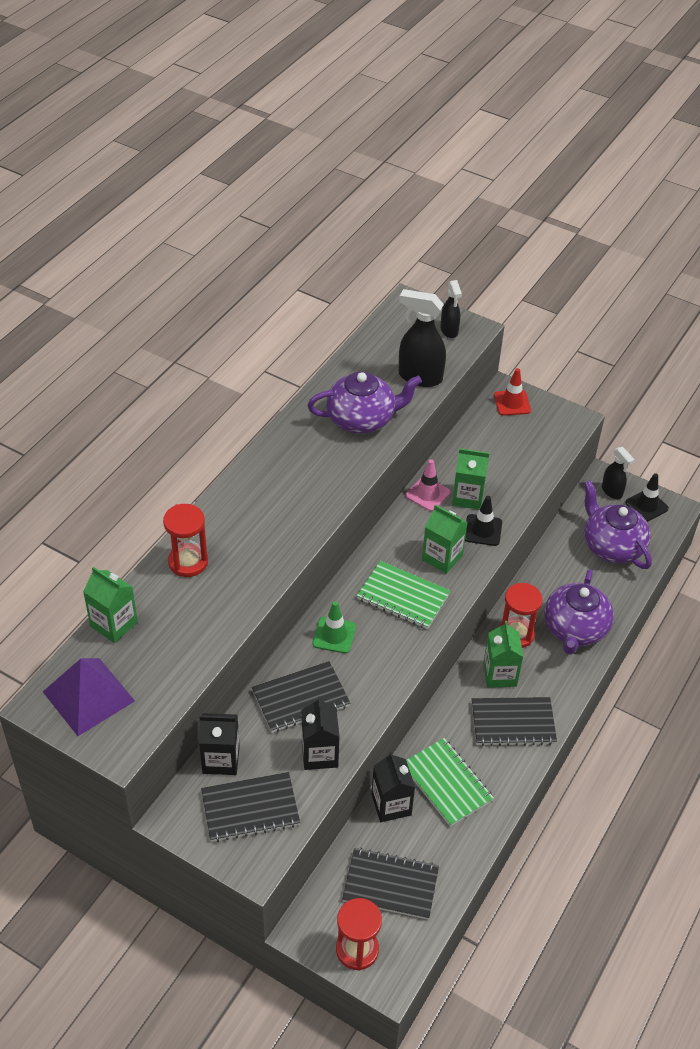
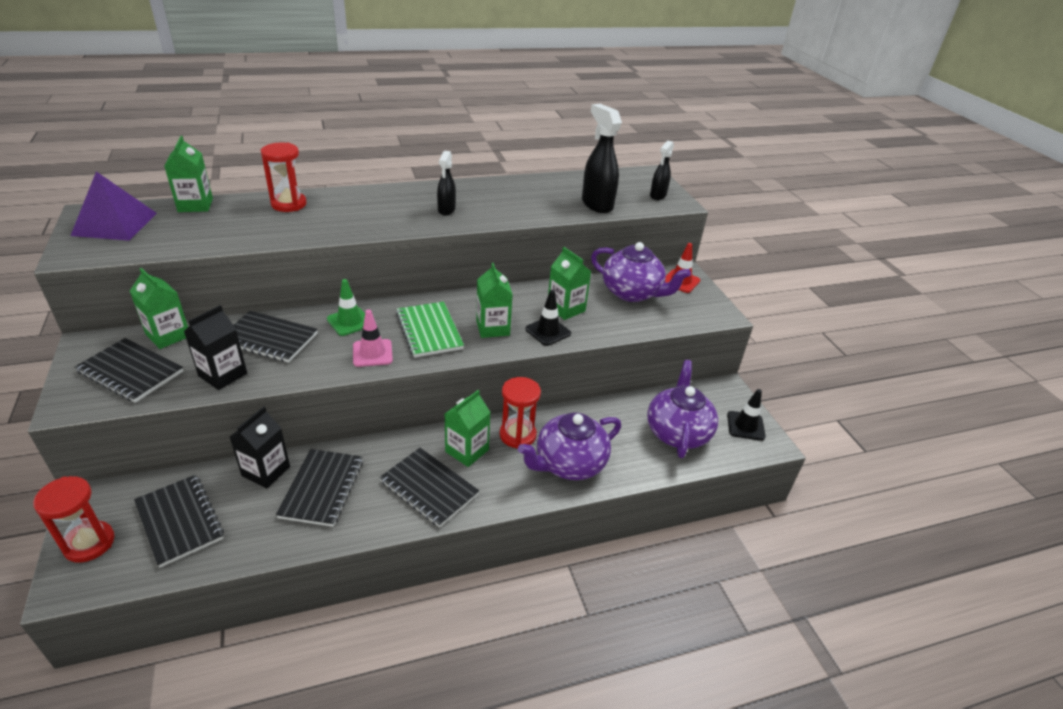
camera: 40 degrees right, 10 degrees down
black carton [199,713,240,775] -> green carton [130,268,188,349]
purple teapot [307,372,422,434] -> purple teapot moved to [591,242,691,302]
pink traffic cone [405,459,450,511] -> pink traffic cone moved to [353,310,393,367]
green notebook [406,738,494,827] -> black notebook [276,449,363,527]
black spray bottle [602,447,635,499] -> black spray bottle moved to [437,151,456,216]

